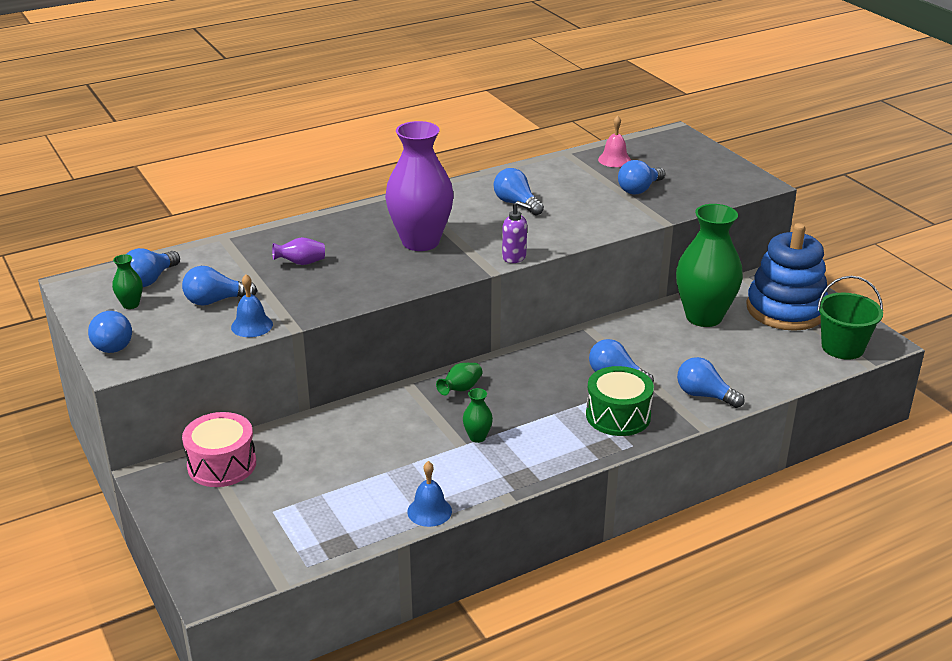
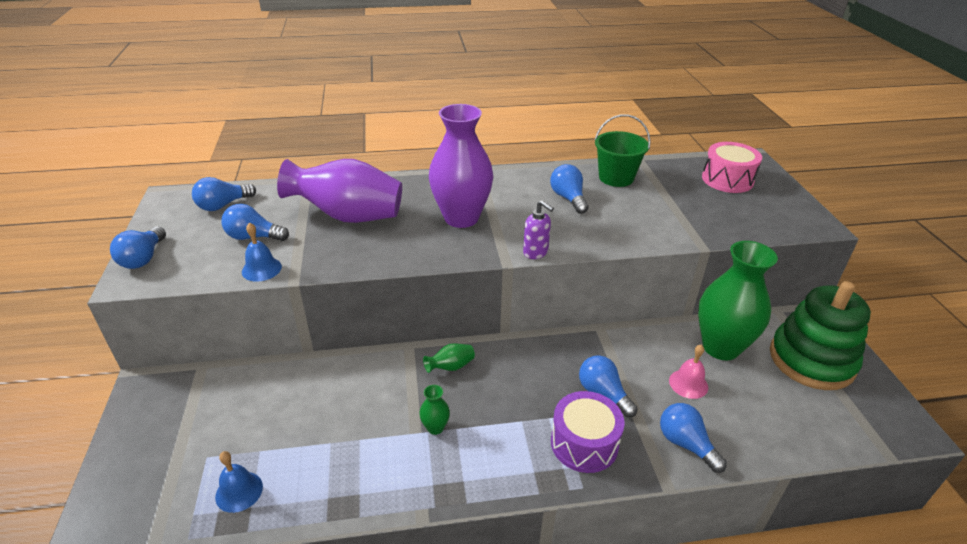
camera: 20 degrees right, 5 degrees up
green vase [112,254,143,309] -> none
pink drum [182,412,256,487] -> pink drum moved to [702,142,762,193]
purple vase [272,237,325,265] -> purple vase [277,159,402,223], size x2.49
blue bell [407,461,452,527] -> blue bell moved to [215,451,263,513]
green drum [586,366,654,436] -> purple drum [551,391,624,473]
pink bell [598,116,631,167] -> pink bell moved to [669,345,708,399]
blue light bulb [618,160,665,194] -> none
blue stacking toy [746,223,828,331] -> green stacking toy [770,281,871,390]
green bucket [817,276,883,360] -> green bucket moved to [595,114,651,187]

